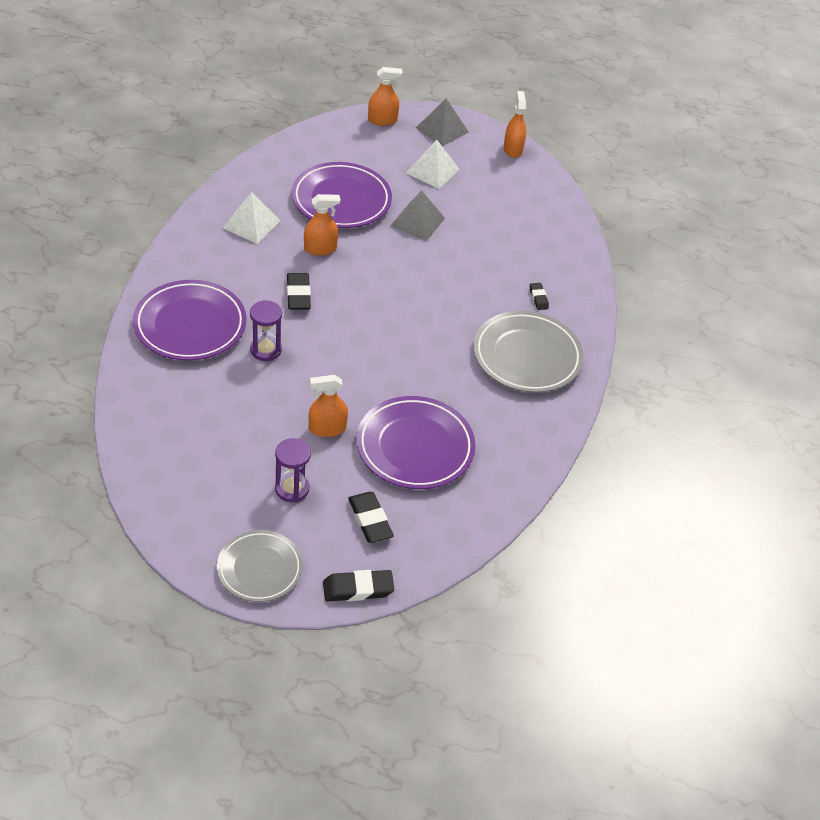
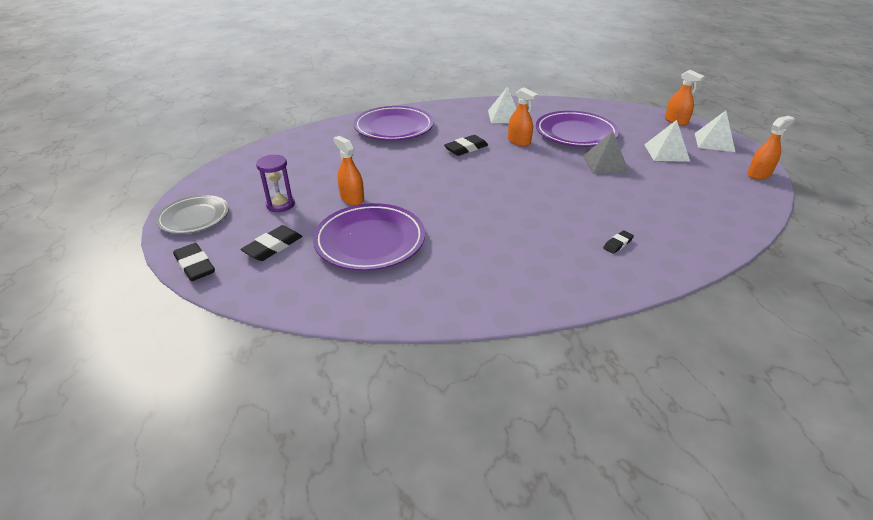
camera: 65 degrees right, 10 degrees down
purple hourglass [250,300,282,361] -> none
grey pyramid [416,99,469,147] -> white pyramid [695,111,735,152]
grey plate [473,311,584,393] -> none

